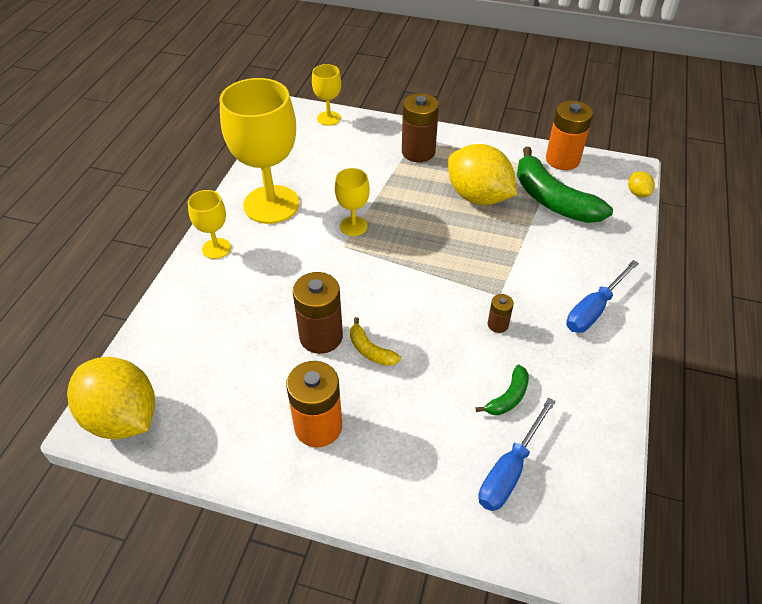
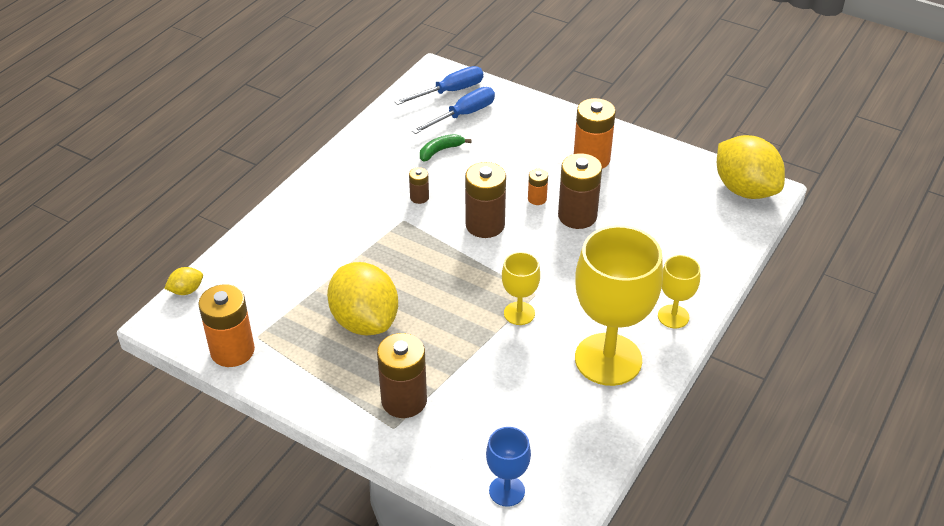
camera: 165 degrees left, 5 degrees down
yellow goblet [312,64,341,126] -> blue goblet [486,427,531,507]
yellow banana [350,317,401,366] -> orange battery [528,169,548,205]
green banana [517,147,613,223] -> none
blue screwdriver [566,260,639,333] -> blue screwdriver moved to [394,66,483,105]
yellow lemon [628,171,655,197] -> yellow lemon turned 60 degrees clockwise [164,267,203,295]
none -> brown battery [465,162,506,238]

